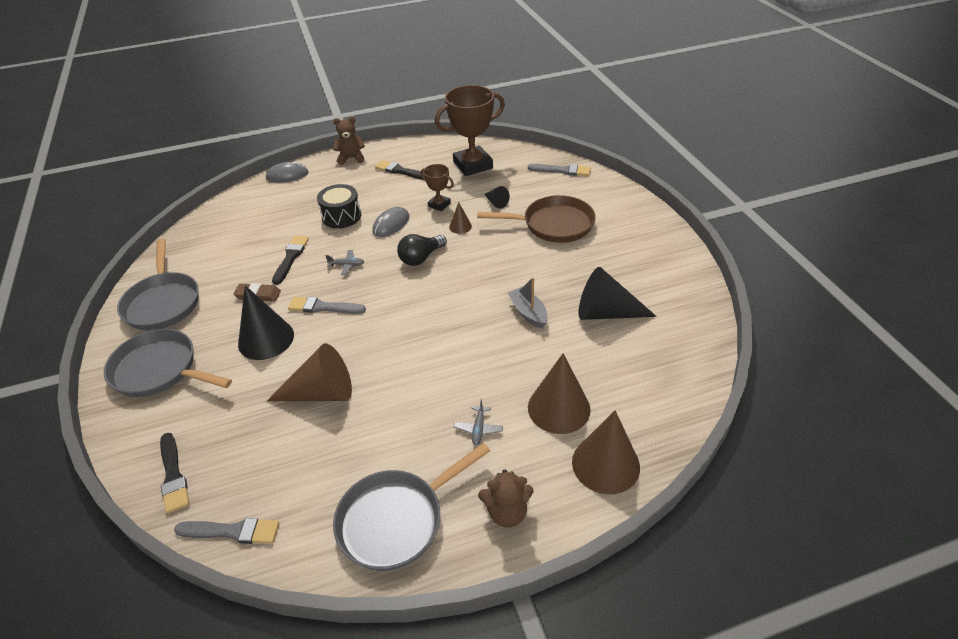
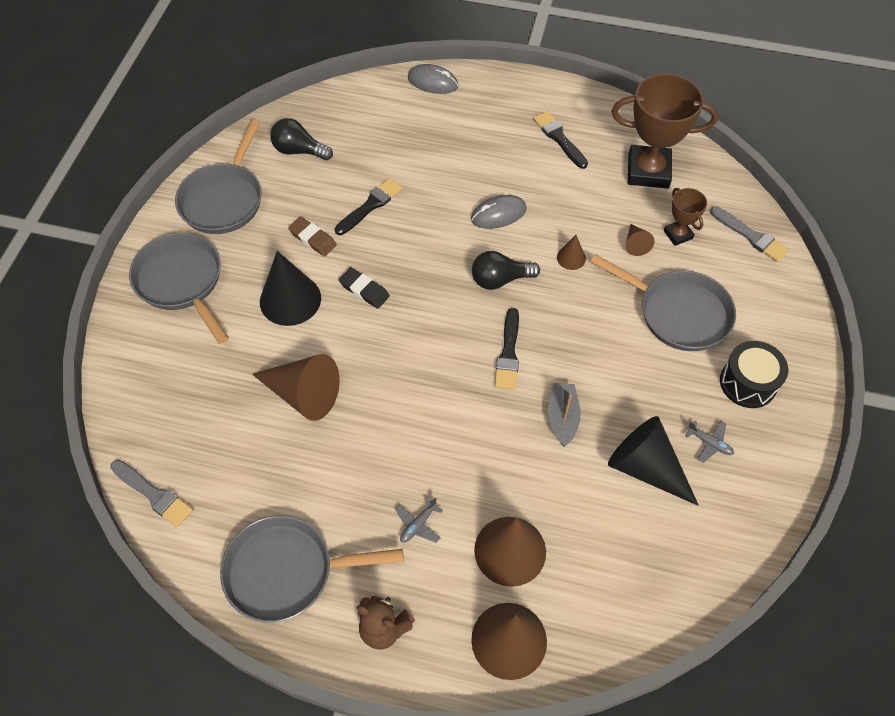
camera: 30 degrees right, 15 degrees up
black brush [160,433,189,514] -> black brush moved to [494,308,519,389]
grey brush [288,297,366,314] -> black eraser [339,267,390,309]
black drum [317,184,361,228] -> black drum moved to [720,341,788,408]
grey plane [325,250,364,275] -> grey plane moved to [685,420,734,463]
brown teddy bear [333,117,365,165] -> none
brown trophy [421,164,454,211] -> brown trophy moved to [664,188,707,246]
brown pan [477,195,596,243] -> grey pan [590,254,736,351]
black cone [484,186,510,209] -> brown cone [626,224,655,256]
none -> black light bulb [270,118,333,160]

